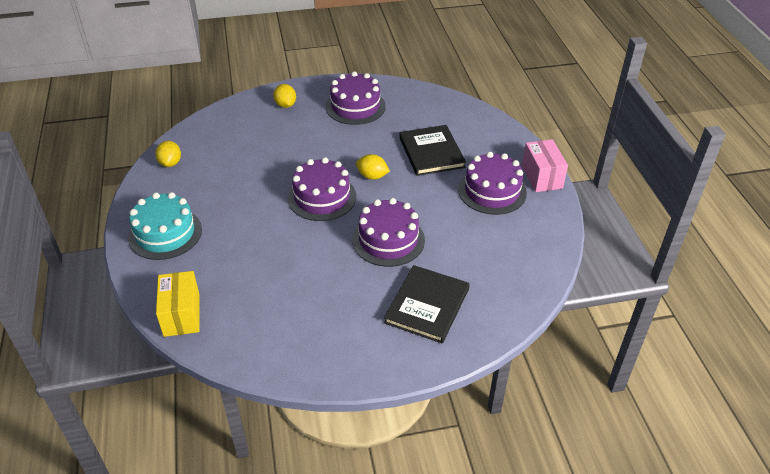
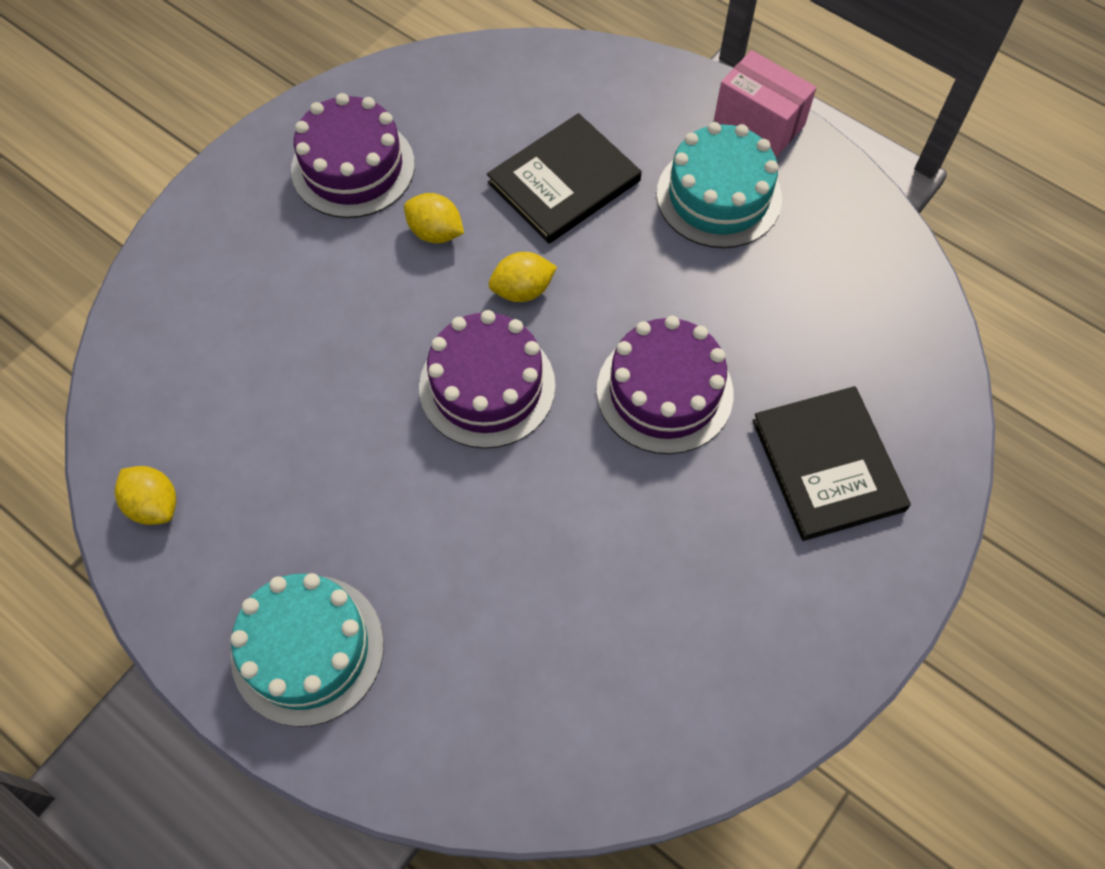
camera: 40 degrees left, 20 degrees up
yellow box [156,271,200,337] -> none
yellow lemon [273,84,296,108] -> yellow lemon moved to [404,193,464,243]
black book [399,125,466,176] -> black book turned 75 degrees counterclockwise [487,113,642,243]
purple cake [458,152,527,215] -> turquoise cake [657,122,782,248]

